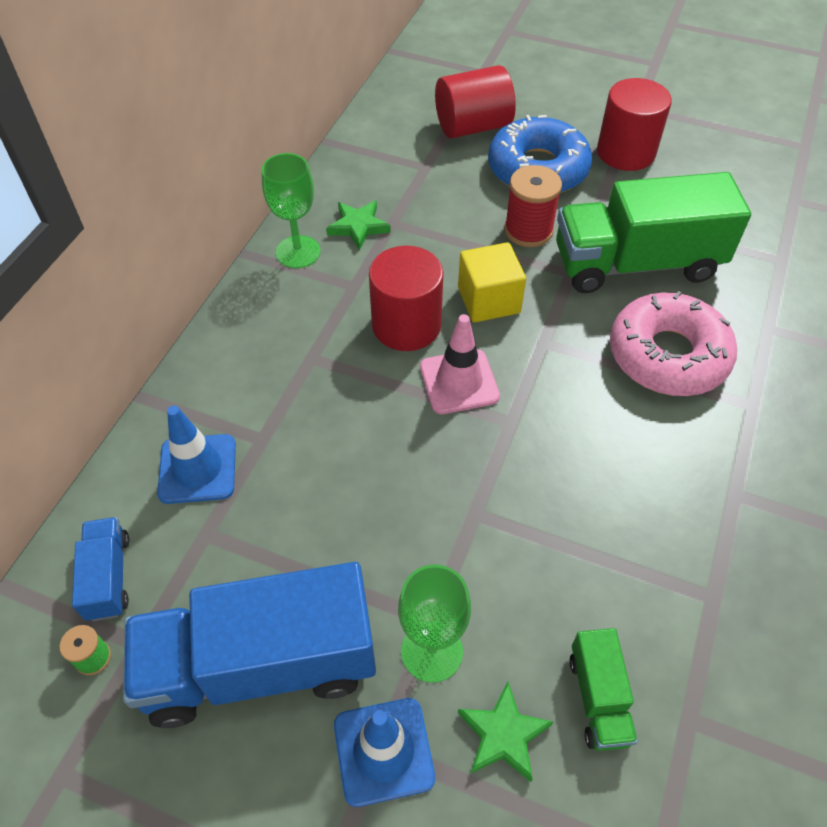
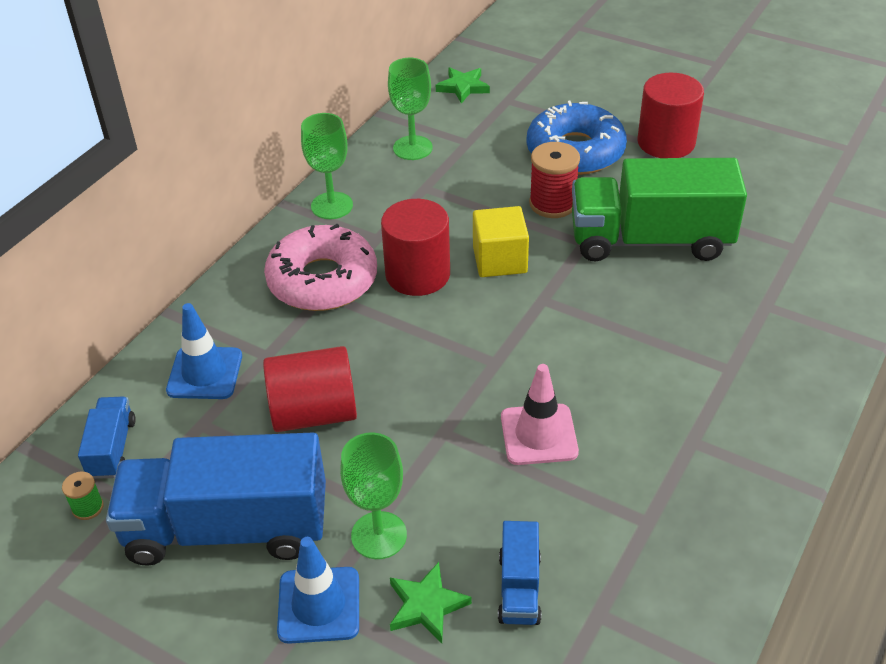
camera: 10 degrees right, 10 degrees down
green star [326,200,391,250] -> green star moved to [436,67,490,104]
pink traffic cone [420,314,500,414] -> pink traffic cone moved to [501,364,579,465]
red cylinder [435,65,516,139] -> red cylinder moved to [263,346,357,432]
green truck [569,628,638,751] -> blue truck [498,521,541,625]
pink donut [610,291,737,396] -> pink donut moved to [264,224,377,311]
none -> green goblet [388,58,433,160]

